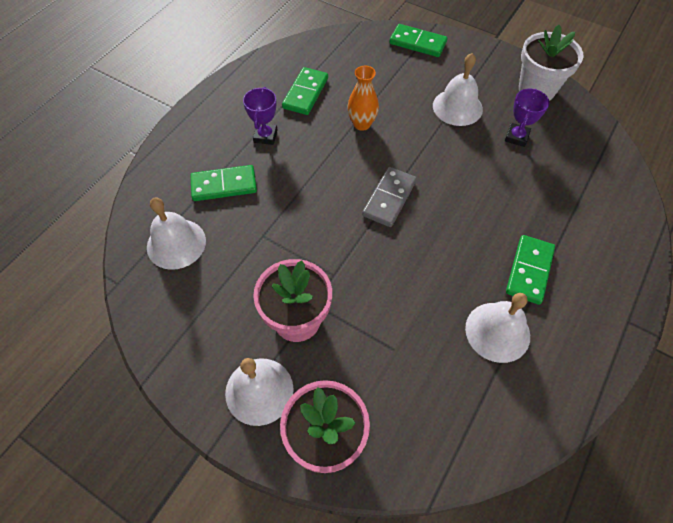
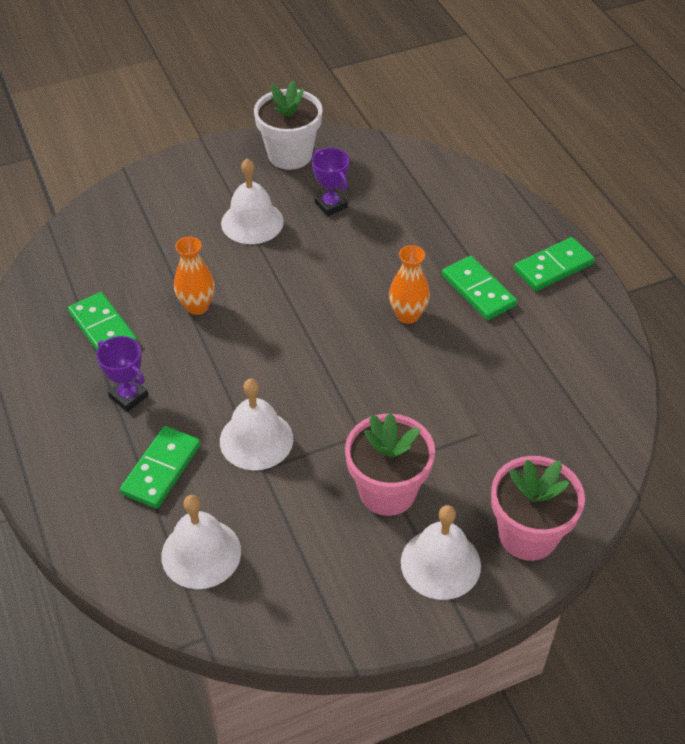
camera: 55 degrees left, 10 degrees down
grey domino [362,167,417,227] -> none
green domino [389,24,448,57] -> green domino moved to [514,237,595,291]
white bell [465,293,530,363] -> white bell moved to [220,379,293,470]
none -> orange vase [389,245,430,324]

